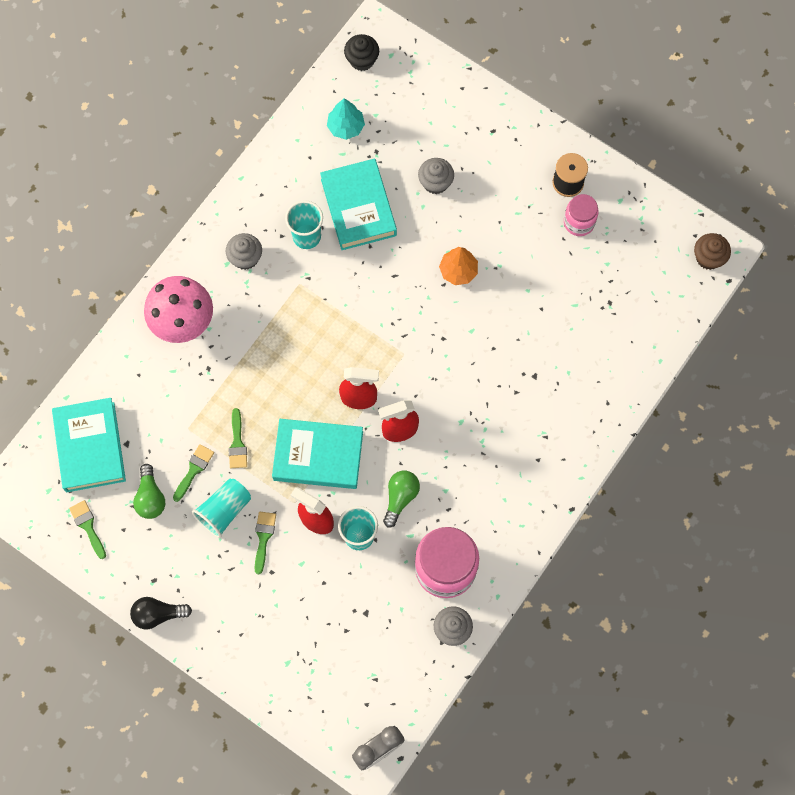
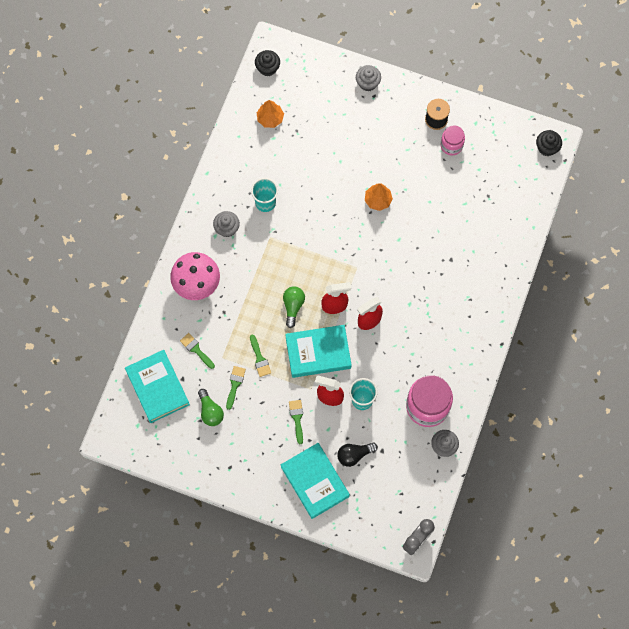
camera: 15 degrees left, 0 degrees up
green brush [69,500,106,559] -> green brush moved to [180,333,215,369]
black light bulb [130,597,192,629] -> black light bulb moved to [337,443,378,467]
turquoise cup [192,479,251,538] -> none
turquoise book [320,158,397,250] -> turquoise book moved to [281,443,350,519]
turquoise tree [327,98,365,140] -> orange tree [257,100,284,128]
green light bulb [383,471,420,527] -> green light bulb moved to [283,286,305,328]
grey cupcake [418,158,454,194] -> grey cupcake moved to [356,65,381,91]
brown cupcake [694,233,731,270] -> black cupcake [536,130,562,156]

